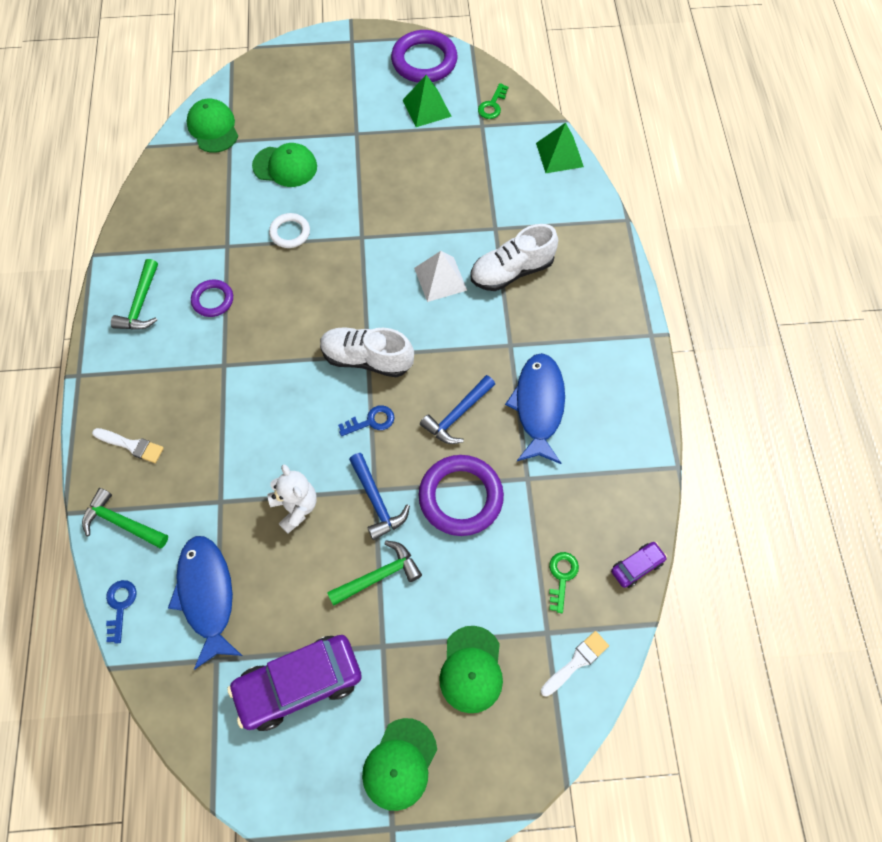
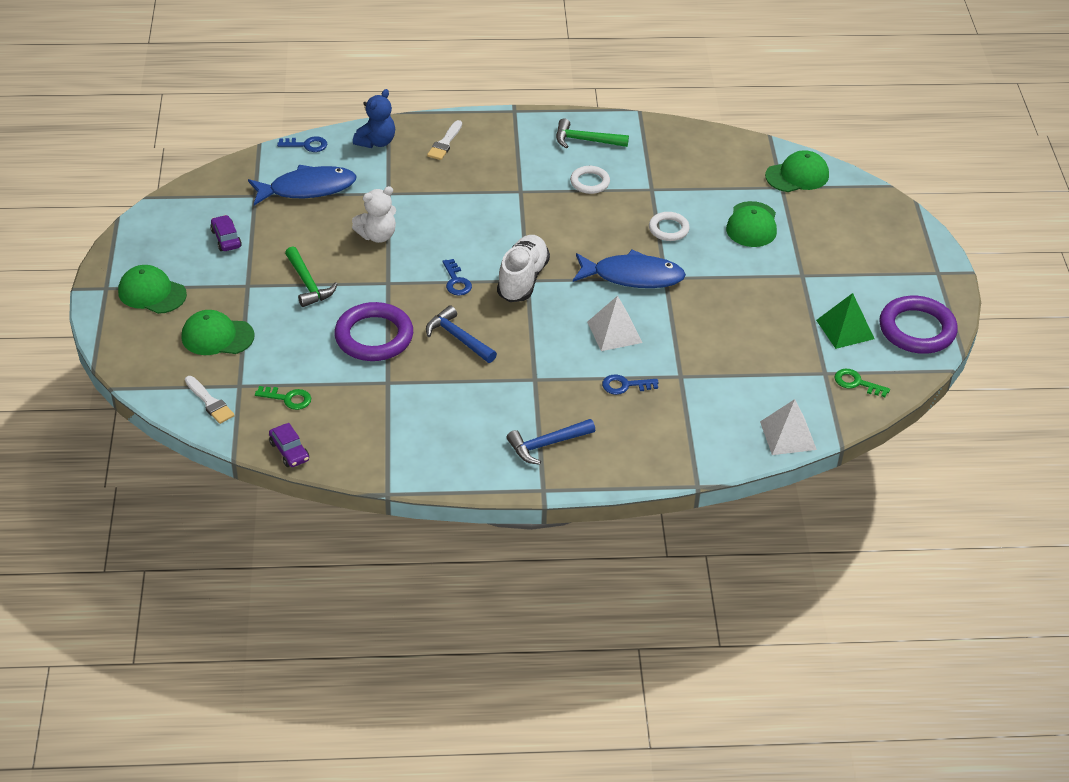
camera: 90 degrees right, 20 degrees down
green hammer [82,488,168,548] -> blue teddy bear [353,89,395,148]
purple ring [191,279,233,317] -> white ring [570,166,610,194]
purple car [227,635,362,731] -> purple car [210,215,242,251], size x0.47
blue hammer [349,453,410,540] -> blue hammer moved to [507,419,595,465]
white shoe [470,224,558,291] -> blue key [602,374,659,395]
blue fish [505,353,565,464] -> blue fish moved to [573,250,686,288]
green pyramid [536,123,584,173] -> white pyramid [760,399,817,455]

